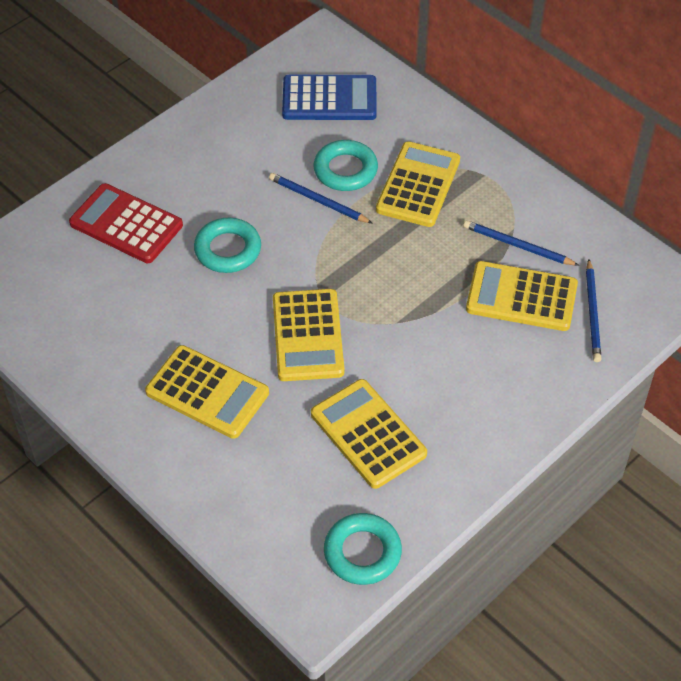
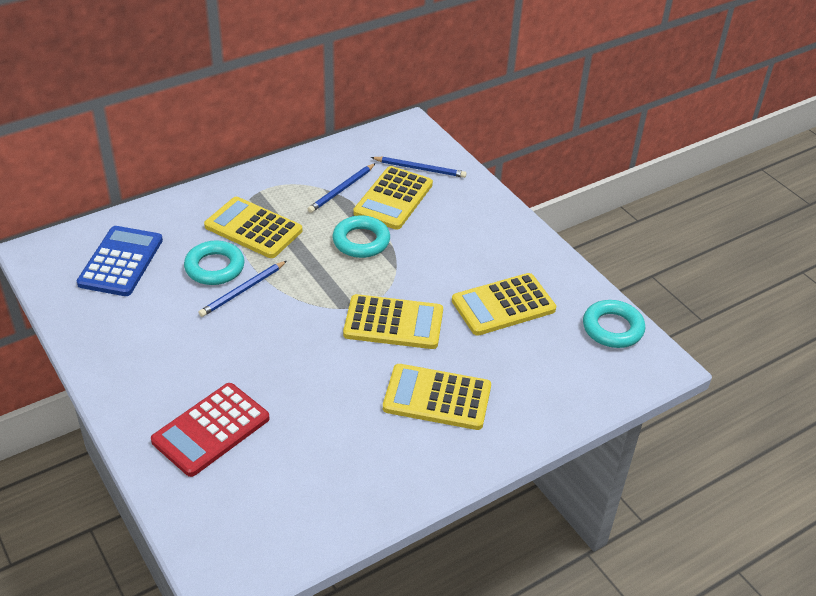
camera: 80 degrees left, 10 degrees down
yellow calculator [145,345,269,439] -> yellow calculator turned 120 degrees counterclockwise [383,364,491,430]
turquoise ring [194,218,261,273] -> turquoise ring moved to [333,215,390,258]

